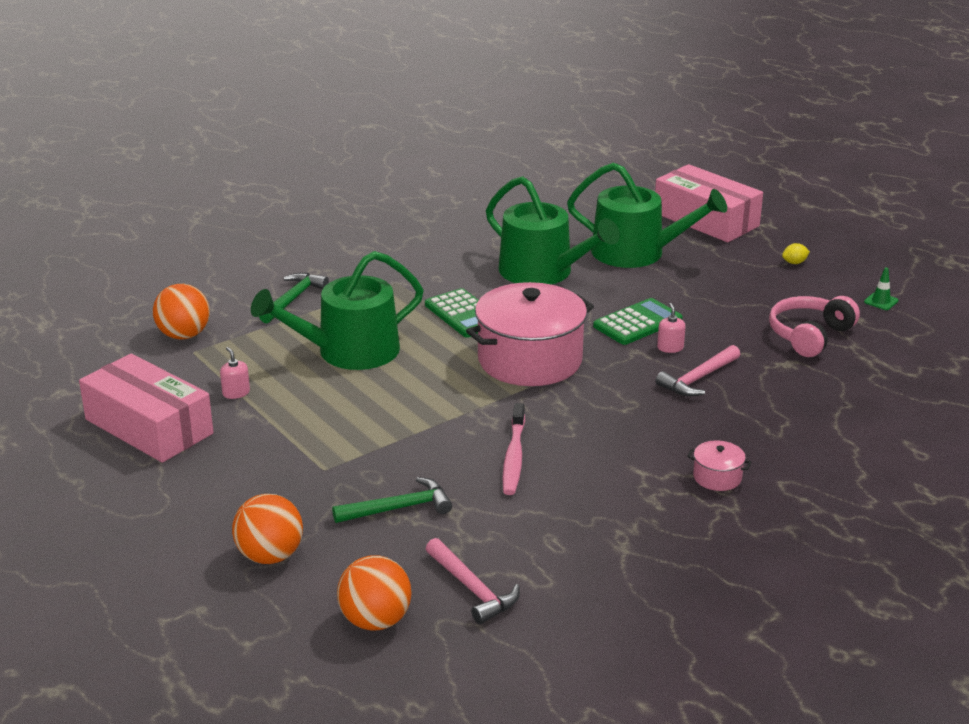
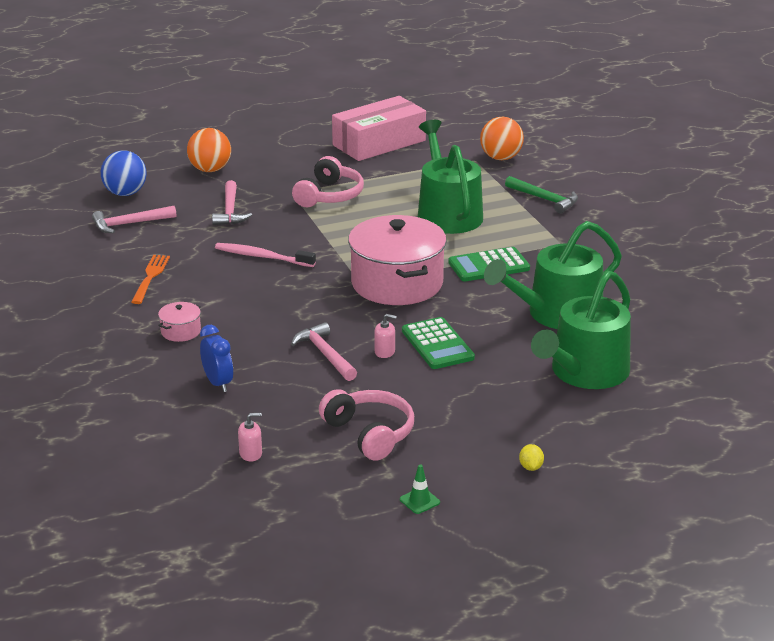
camera: 105 degrees right, 0 degrees up
pink soap dispenser [220,347,250,399] -> pink soap dispenser moved to [238,413,262,462]
green hammer [332,477,452,523] -> pink hammer [212,180,252,226]
orange ball [337,555,411,631] -> blue ball [101,150,147,196]
pink box [655,164,763,242] -> none
none -> orange fork [131,255,170,304]
none -> blue clock [200,325,233,392]
none -> pink headphones [292,156,364,207]

